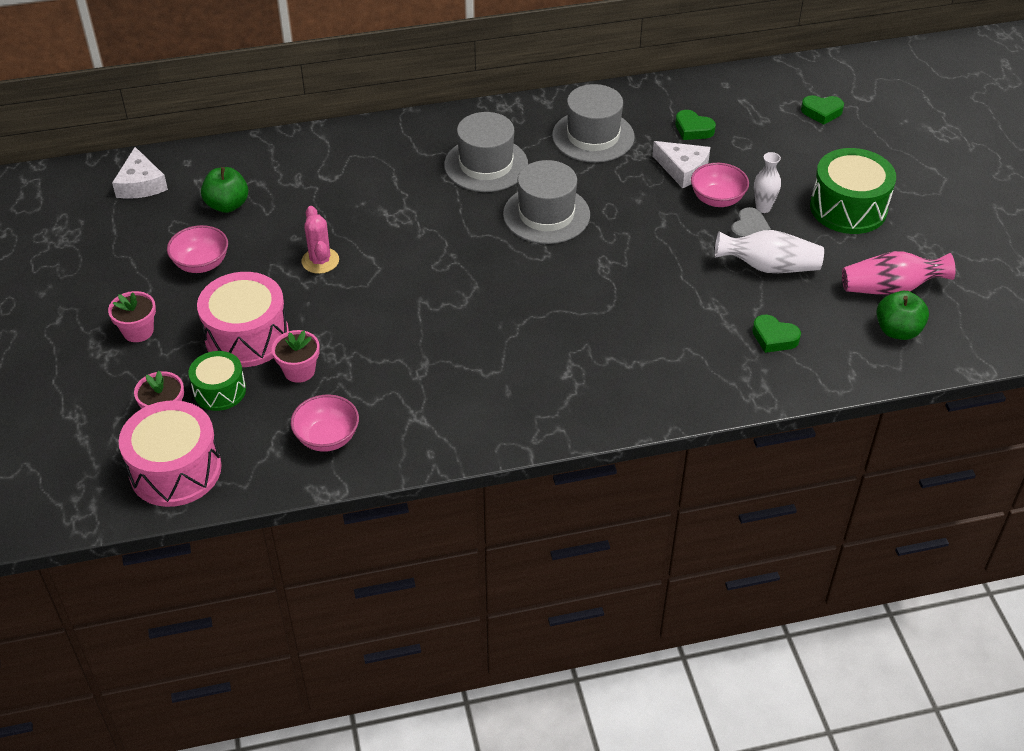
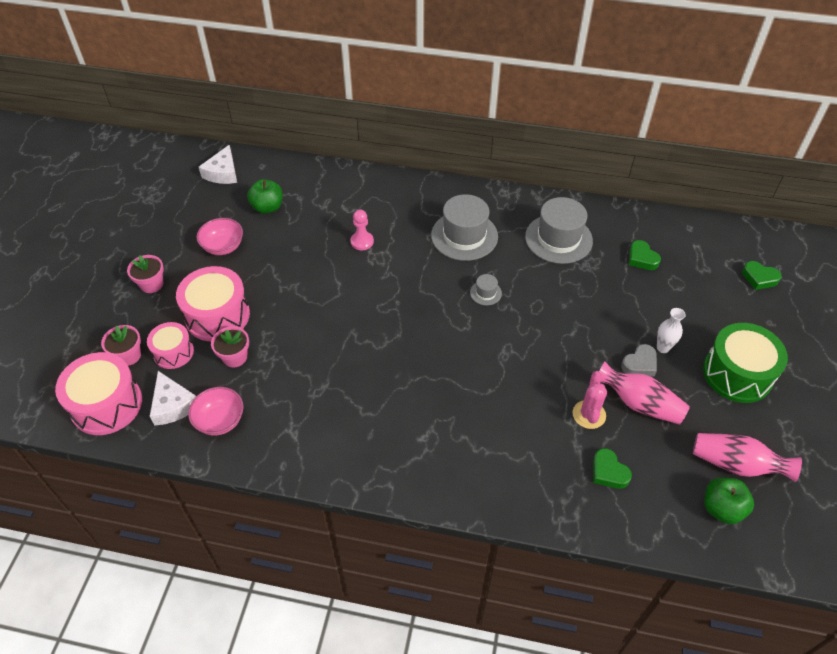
camera: 25 degrees right, 5 degrees up
green drum [189,351,246,411] -> pink drum [147,322,194,369]
pink cactus [301,206,339,274] -> pink cactus moved to [573,371,607,429]
grey hat [503,160,590,244] -> grey hat [470,274,502,305], size x0.45
white cheese [652,141,710,188] -> white cheese moved to [150,371,196,425]
pink bowl [691,163,749,207] -> none
white vase [714,230,824,273] -> pink vase [599,361,690,425]
none -> pink pawn [350,210,374,250]

